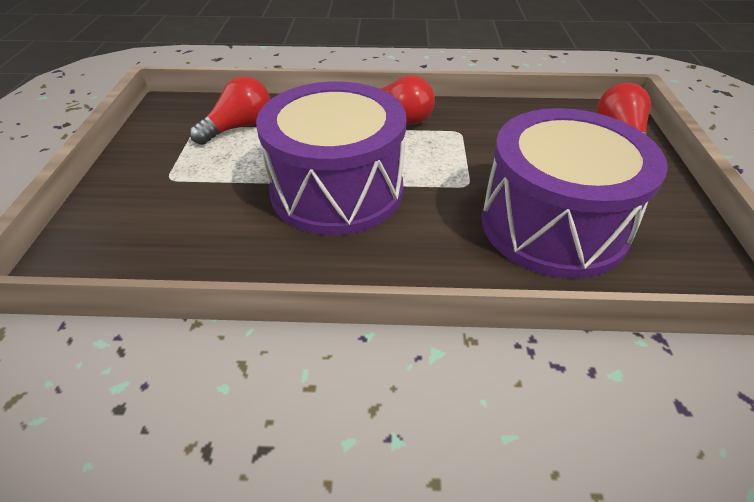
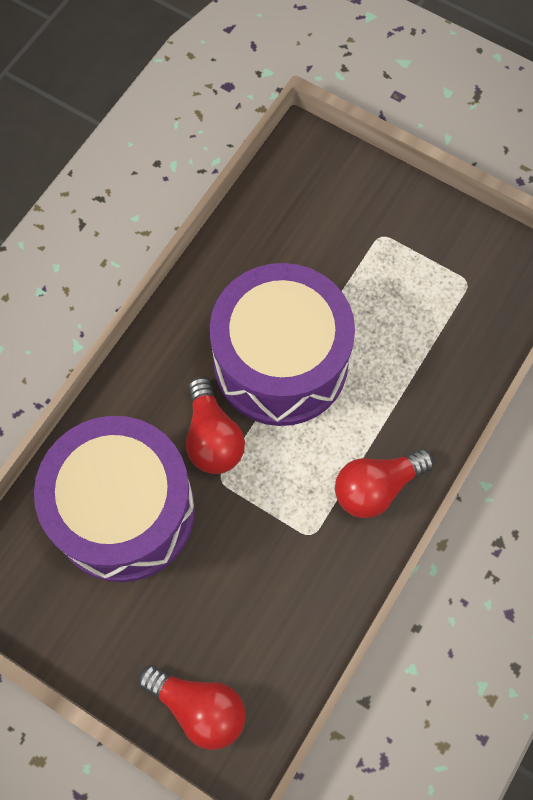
camera: 120 degrees right, 25 degrees up
red light bulb [190,76,270,145] -> red light bulb moved to [186,377,245,474]

